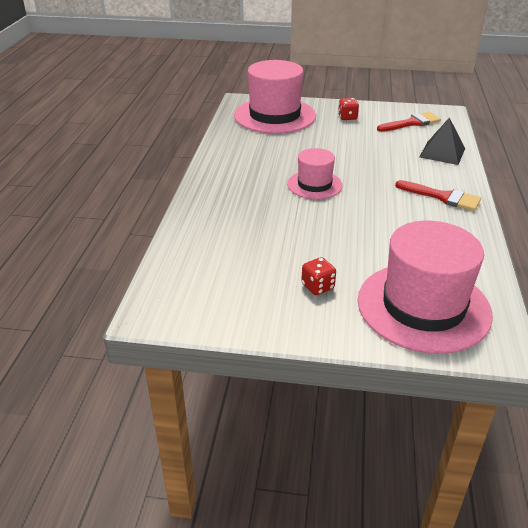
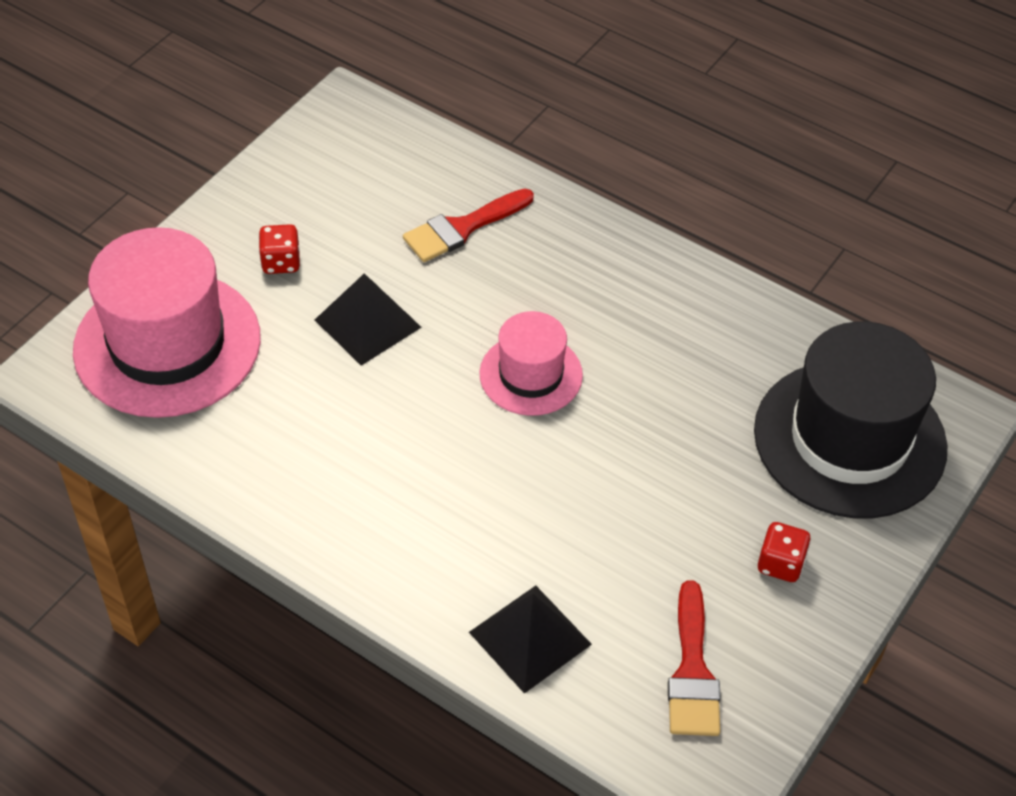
camera: 115 degrees right, 15 degrees up
pink hat [234,60,316,134] -> black hat [754,322,947,518]
red brush [395,180,481,211] -> red brush moved to [403,189,534,262]
none -> black pyramid [315,273,422,366]

